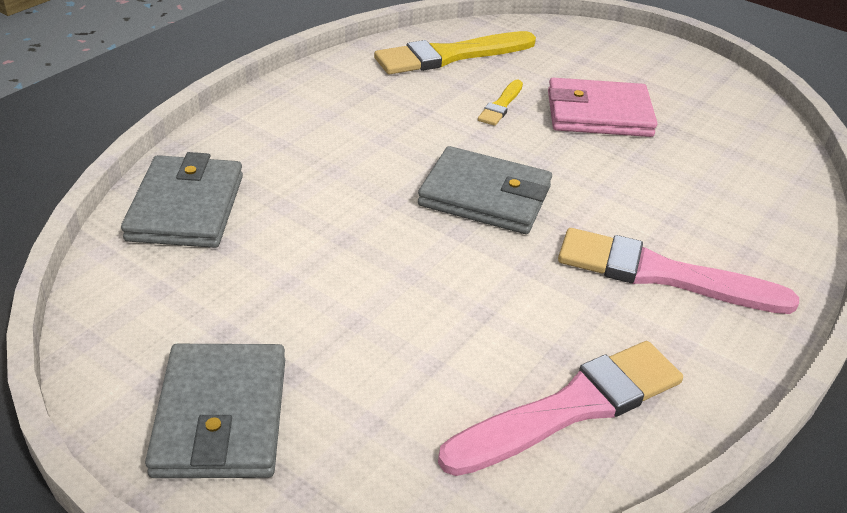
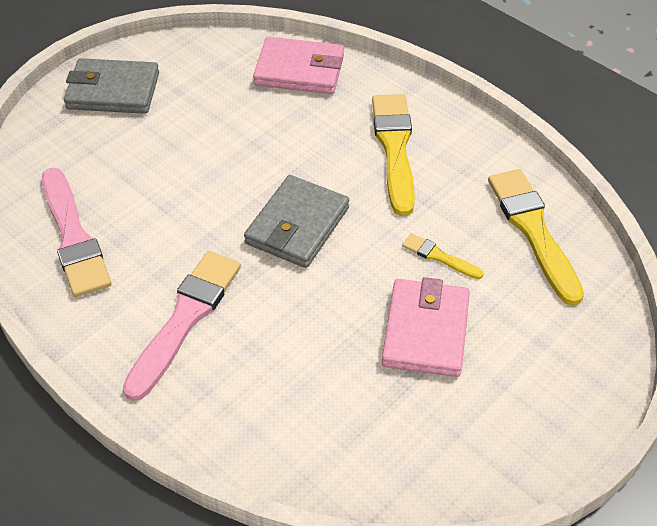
camera: 100 degrees right, 10 degrees up
grey wallet [121,152,243,248] -> pink wallet [253,37,344,94]
none -> yellow brush [372,94,415,216]

